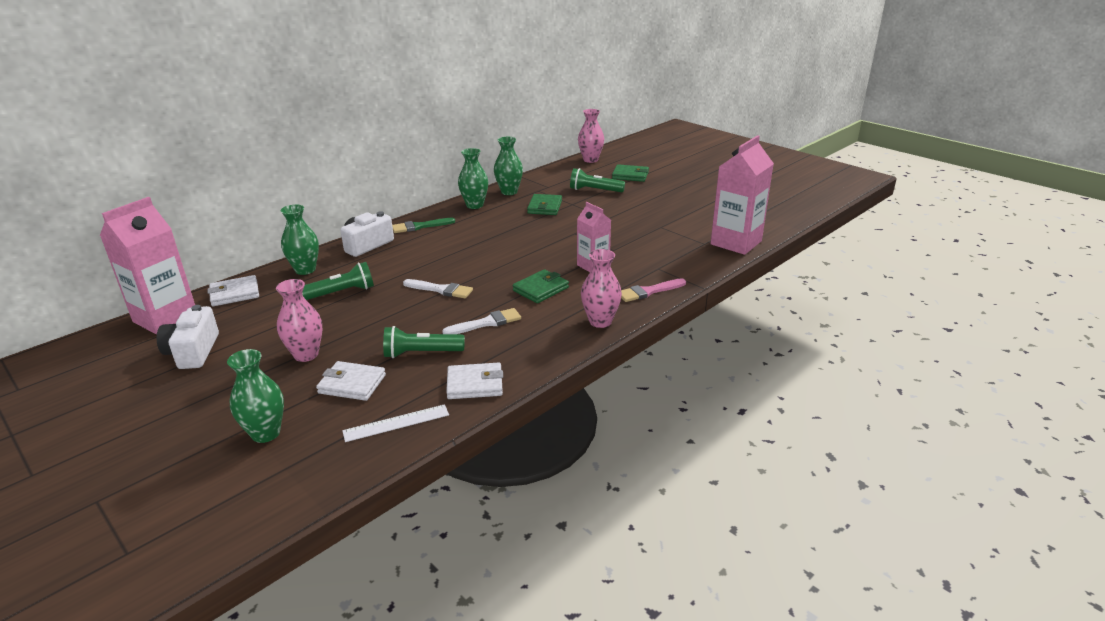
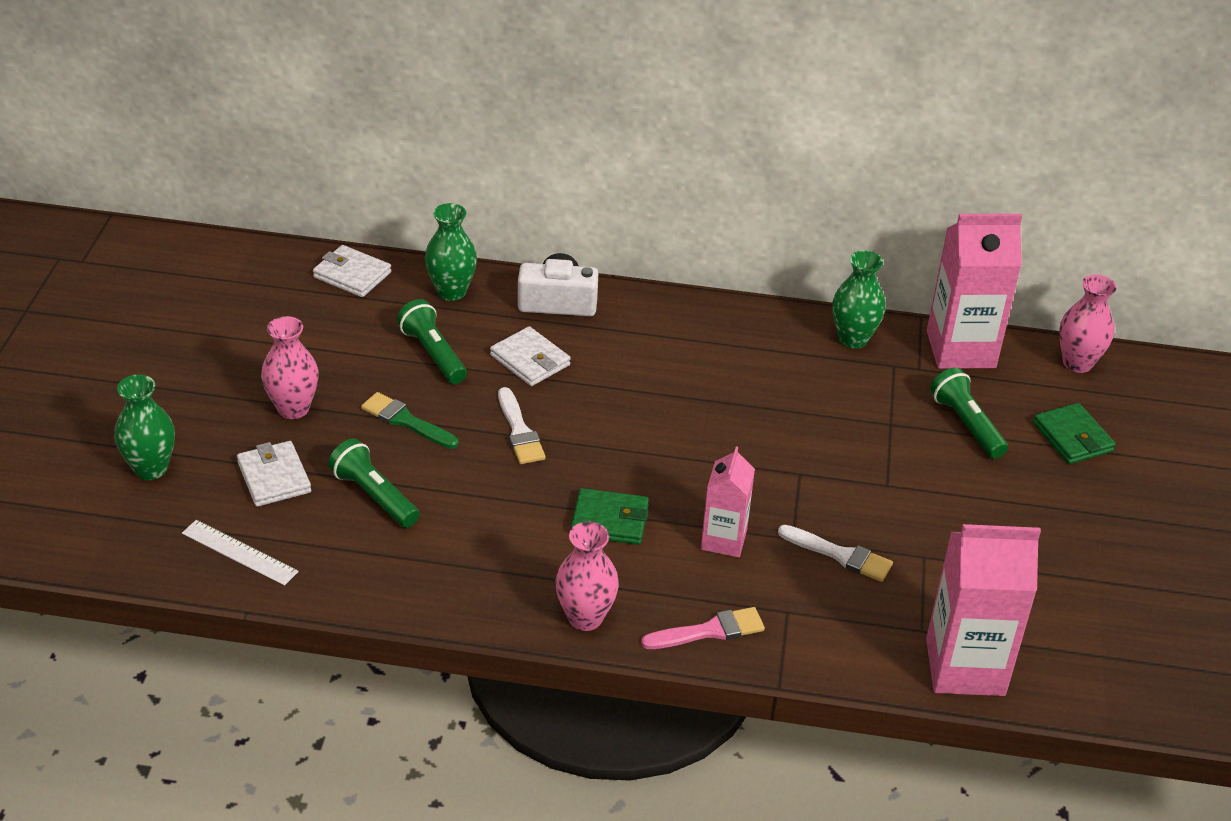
camera: 50 degrees right, 10 degrees up
pink carton [100,197,195,335] -> pink carton moved to [927,214,1022,369]
white camera [157,305,219,369] -> none
green flashlight [302,262,374,300] -> green flashlight turned 150 degrees counterclockwise [397,299,467,384]
green brush [392,218,455,233] -> green brush moved to [361,392,459,449]
white brush [442,308,521,334] -> white brush moved to [778,525,893,582]
white wallet [446,363,503,399] -> white wallet moved to [490,326,571,386]
green vase [458,148,488,209] -> none
green wallet [527,194,562,215] -> none
pink brush [621,278,686,302] -> pink brush turned 135 degrees clockwise [641,607,765,649]

